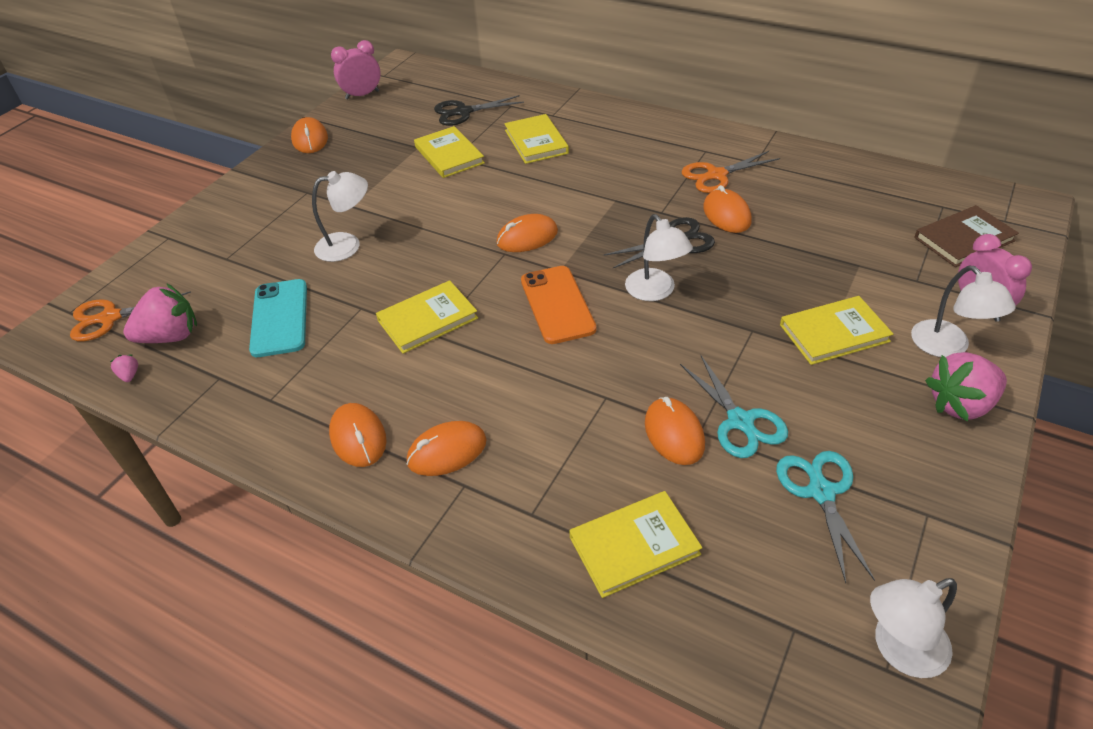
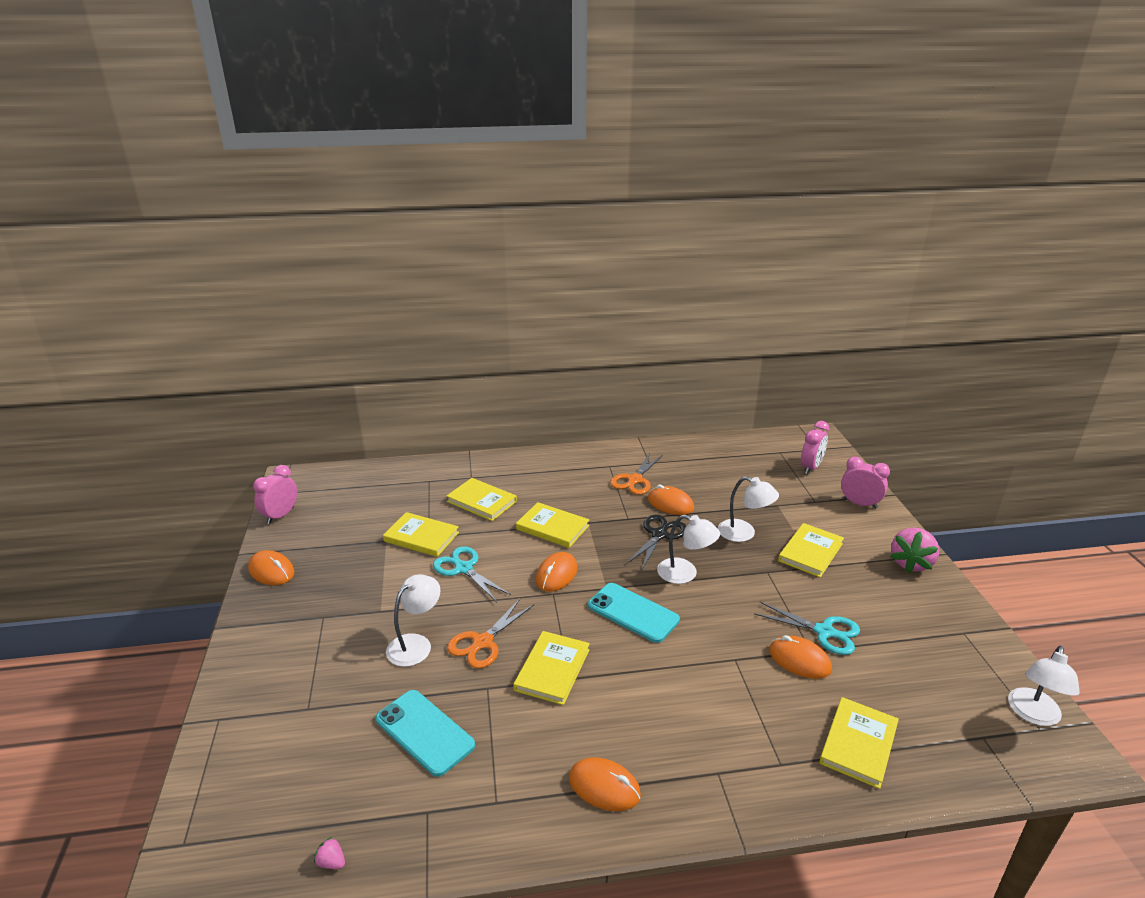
camera: 40 degrees left, 15 degrees down
orange scissors [70,291,191,341] -> orange scissors moved to [447,599,534,669]
pink strawberry [124,283,197,343] -> none
orange mouse [407,421,487,476] -> none
black scissors [434,95,524,126] -> none
orange phone [521,266,596,344] -> turquoise phone [588,583,680,643]
turquoise scissors [776,451,875,583] -> turquoise scissors moved to [433,546,511,602]
white lamp [911,265,1016,357] -> white lamp moved to [718,476,779,542]
brown book [914,205,1019,267] -> pink clock [801,421,829,474]
none -> yellow book [516,502,589,548]

